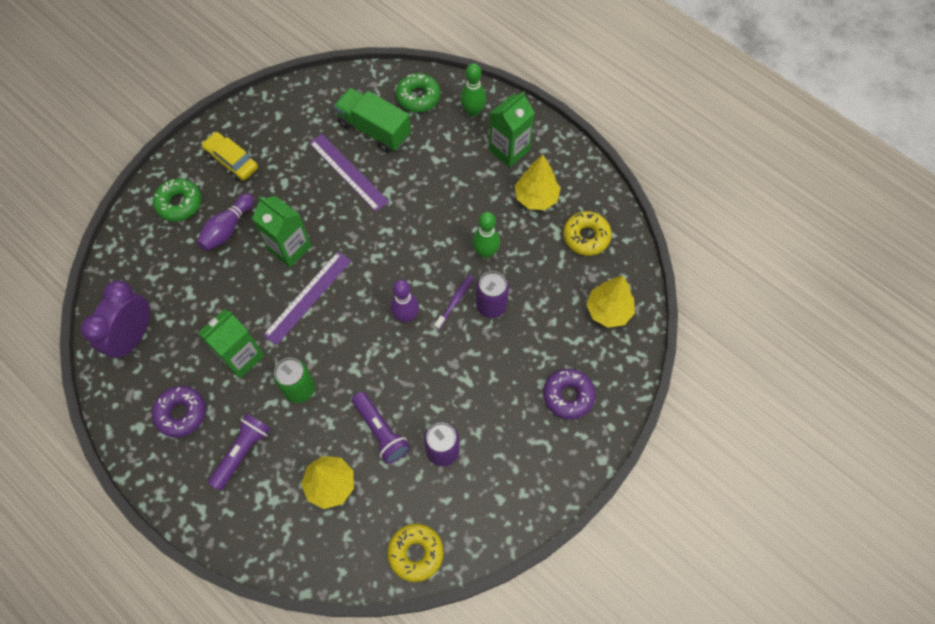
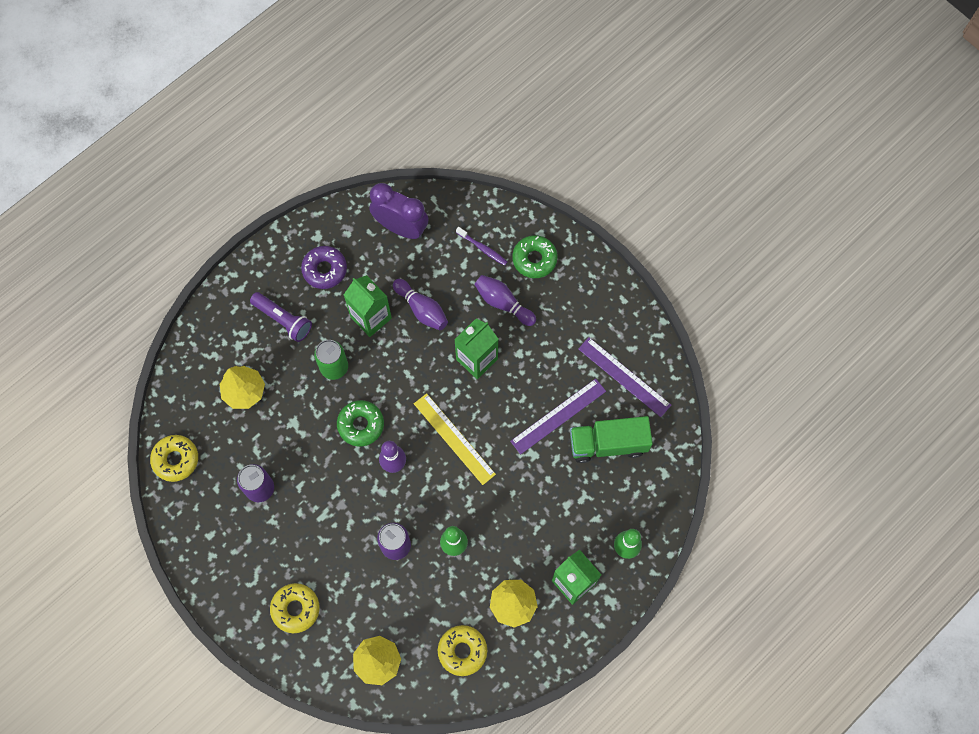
camera: 95 degrees right, 5 degrees up
yellow car [201,132,258,181] -> none
purple ruler [263,252,351,345] -> purple ruler moved to [578,337,671,417]
green truck [334,88,411,153] -> green truck turned 135 degrees counterclockwise [570,416,653,463]
purple flashlight [352,391,410,464] -> none
green donut [396,73,440,112] -> green donut moved to [337,400,384,447]
purple toothbrush [434,275,474,330] -> purple toothbrush moved to [456,227,507,266]
purple donut [543,368,595,419] -> yellow donut [270,583,320,633]
none -> purple bowling pin [393,279,448,330]
none -> yellow ruler [414,393,496,485]

